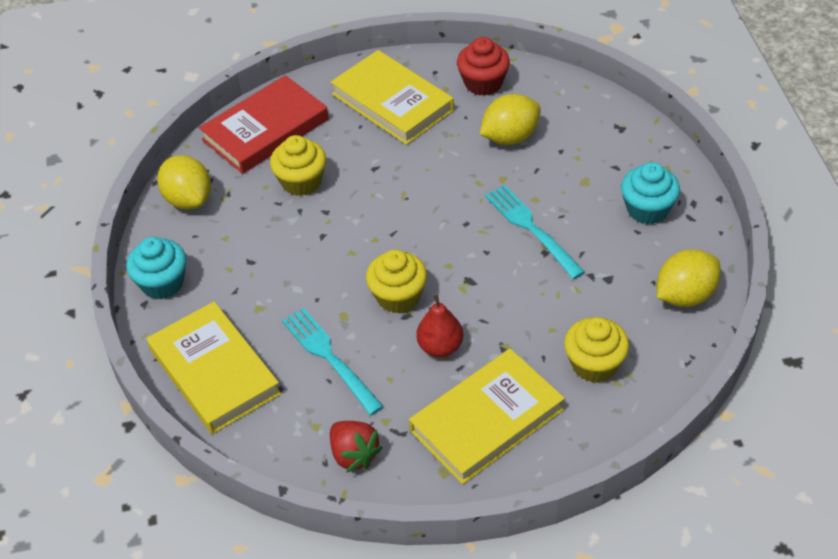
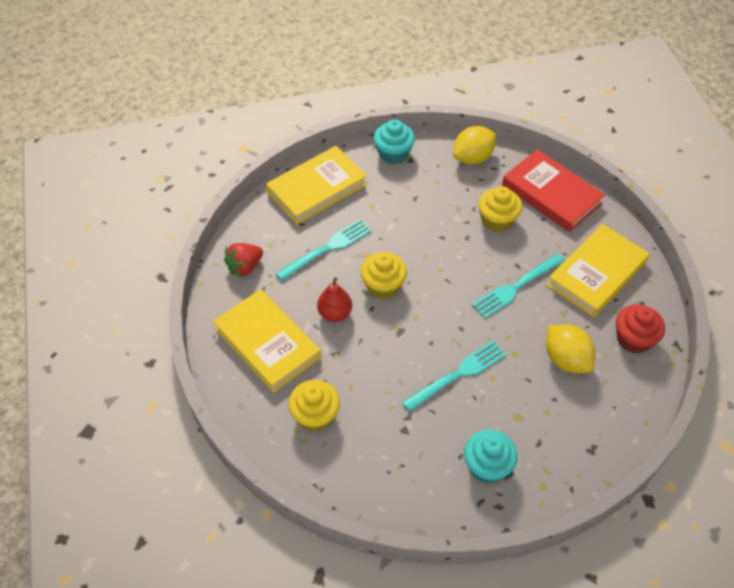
camera: 85 degrees right, 5 degrees up
yellow lemon [657,249,720,307] -> none
none -> turquoise fork [472,254,565,318]

